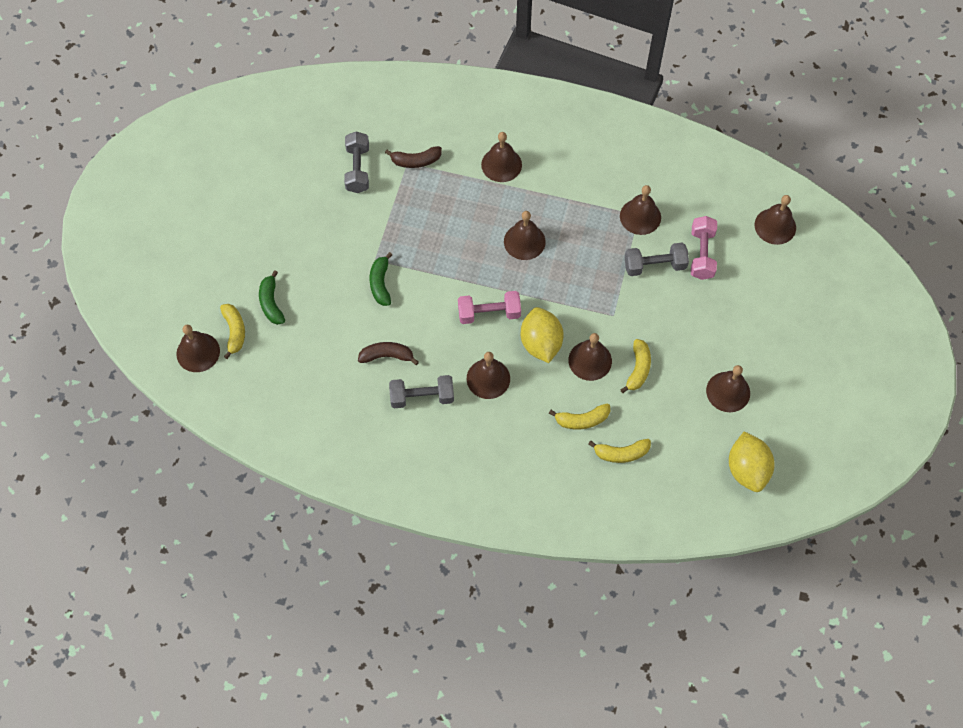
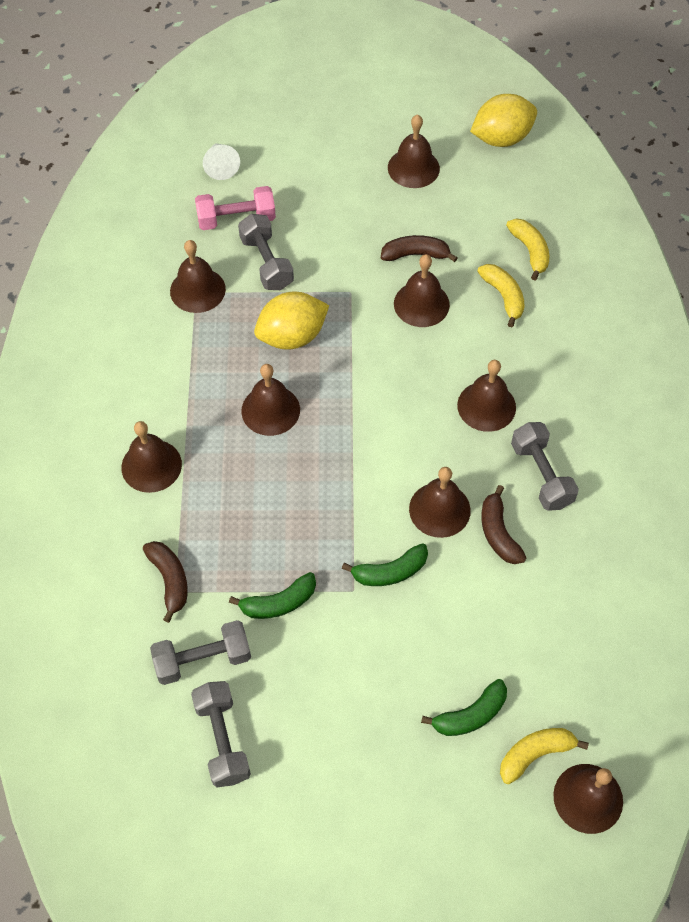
camera: 105 degrees left, 5 degrees down
pink dumbbell [458,291,521,324] -> none
yellow lemon [521,307,564,363] -> yellow lemon moved to [254,292,329,350]
yellow banana [620,339,651,393] -> brown banana [381,235,457,262]
brown bell [755,195,796,245] -> brown bell moved to [409,467,471,538]
none -> grey dumbbell [191,681,251,787]
none -> white cone [203,143,240,180]
none -> green banana [229,572,316,619]

